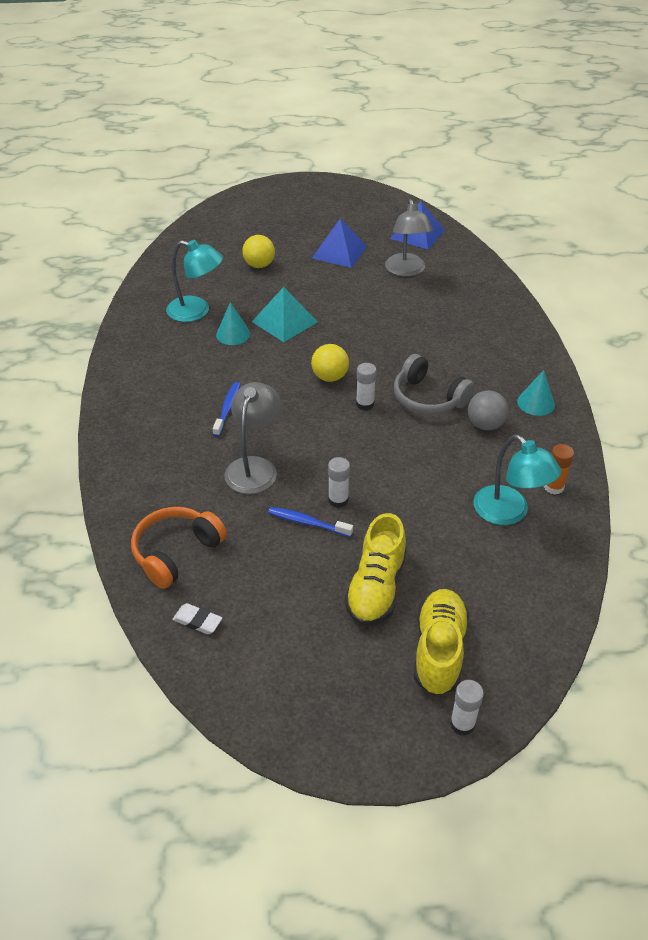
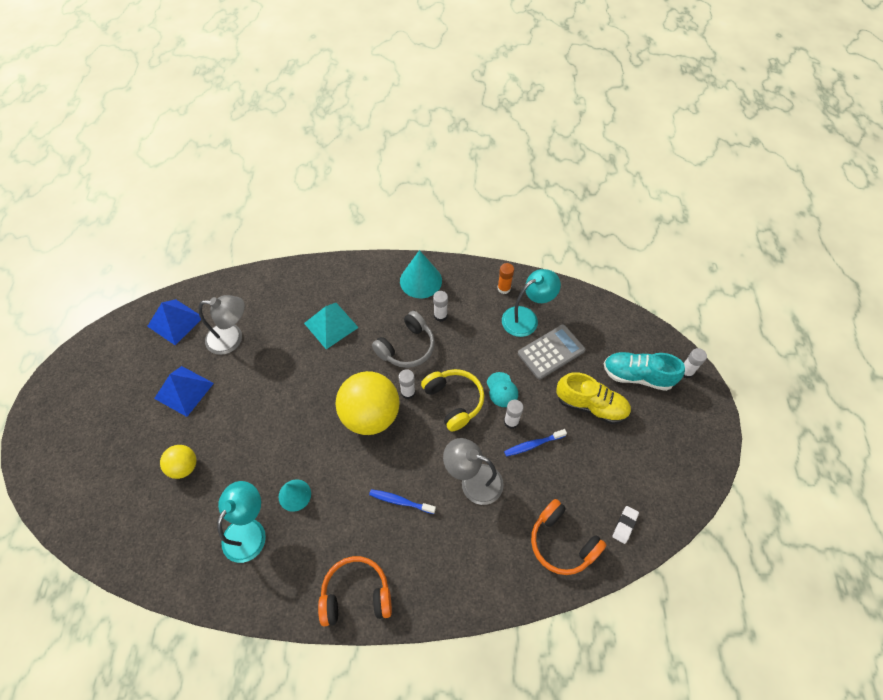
camera: 85 degrees left, 15 degrees up
turquoise pyramid [252,287,318,342] -> turquoise pyramid moved to [304,303,359,349]
blue toothbrush [268,507,353,537] -> blue toothbrush turned 45 degrees clockwise [504,429,567,457]
yellow ball [311,344,349,382] -> yellow ball [336,371,400,435], size x1.93
yellow shoe [414,589,469,696] -> turquoise shoe [604,352,685,391]
grey ball [468,390,508,430] -> white glue stick [433,291,448,322]
turquoise cone [517,370,555,416] -> turquoise cone [400,250,442,298], size x1.58
none -> orange headphones [318,556,392,627]
none -> yellow headphones [421,369,484,432]
none -> turquoise cap [487,372,518,407]
none -> grey calculator [518,325,585,379]

